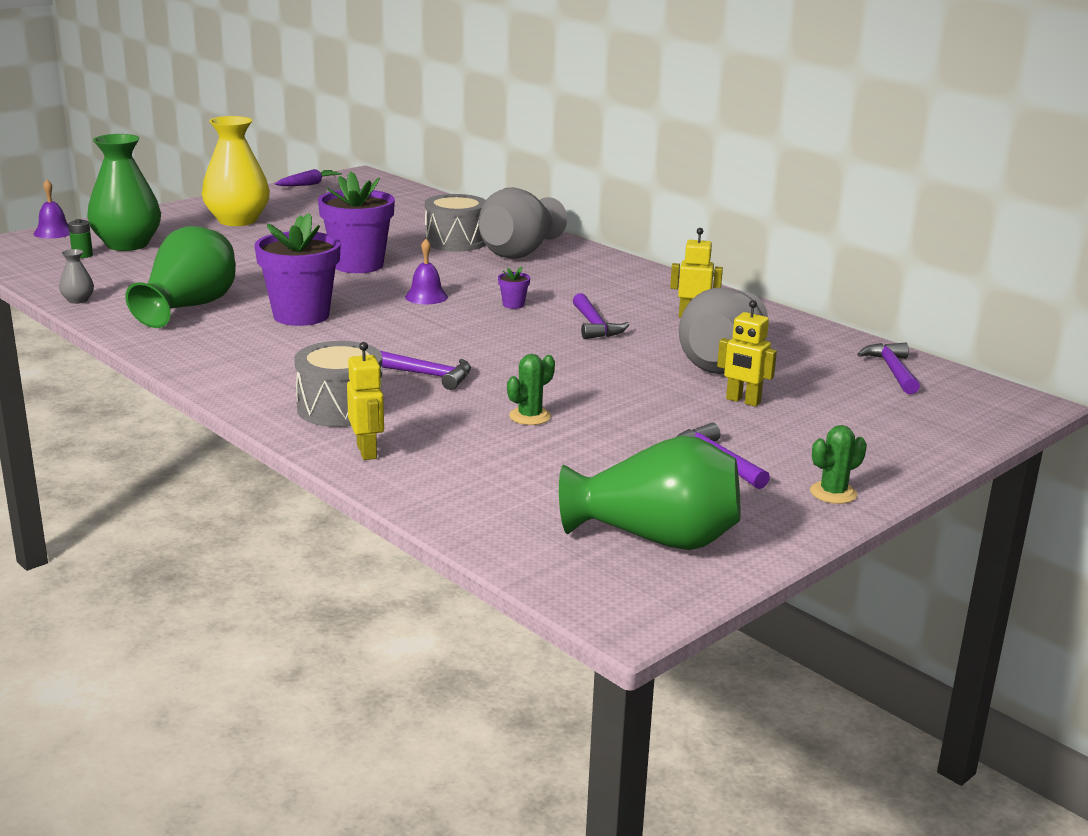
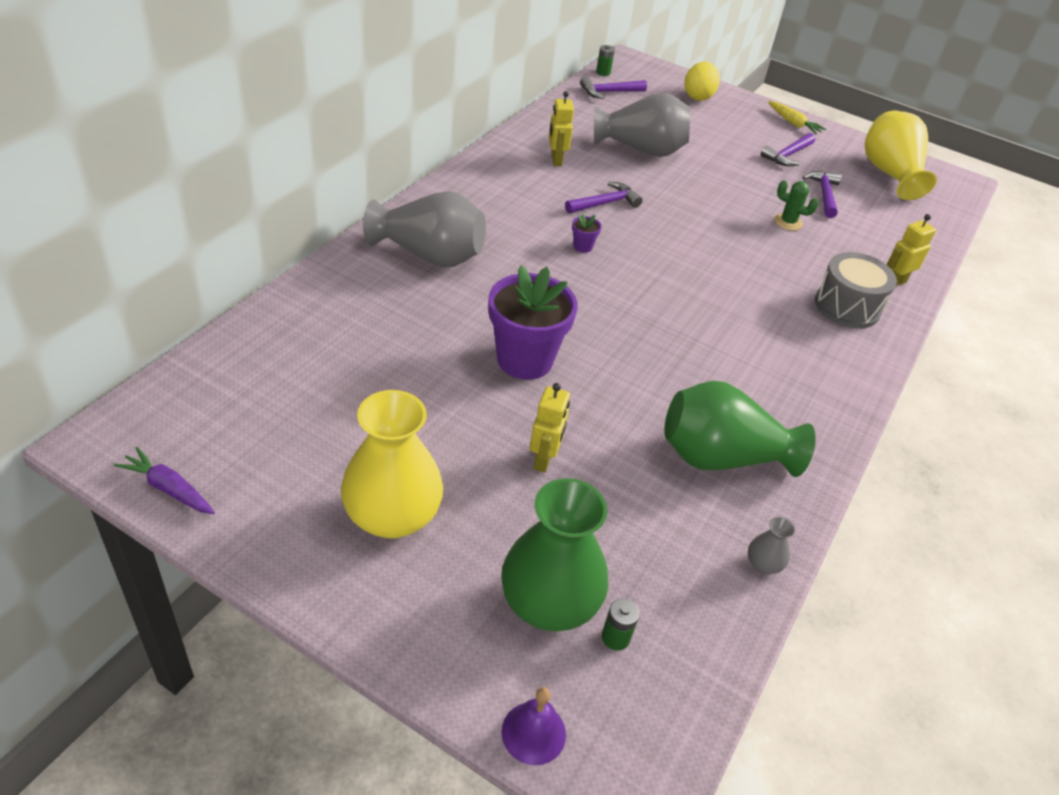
camera: 110 degrees left, 20 degrees up
purple flower pot [254,213,341,326] -> none
purple hammer [379,350,471,390] -> purple hammer moved to [802,171,842,218]
purple bell [405,239,448,304] -> none
grey drum [425,194,486,252] -> none
green vase [559,436,740,550] -> yellow vase [865,111,937,200]
yellow robot [717,300,777,407] -> yellow robot moved to [530,383,570,473]
green cactus [810,425,867,504] -> yellow carrot [768,101,826,134]
none -> green battery [596,45,615,76]
none -> yellow egg [684,62,720,101]

